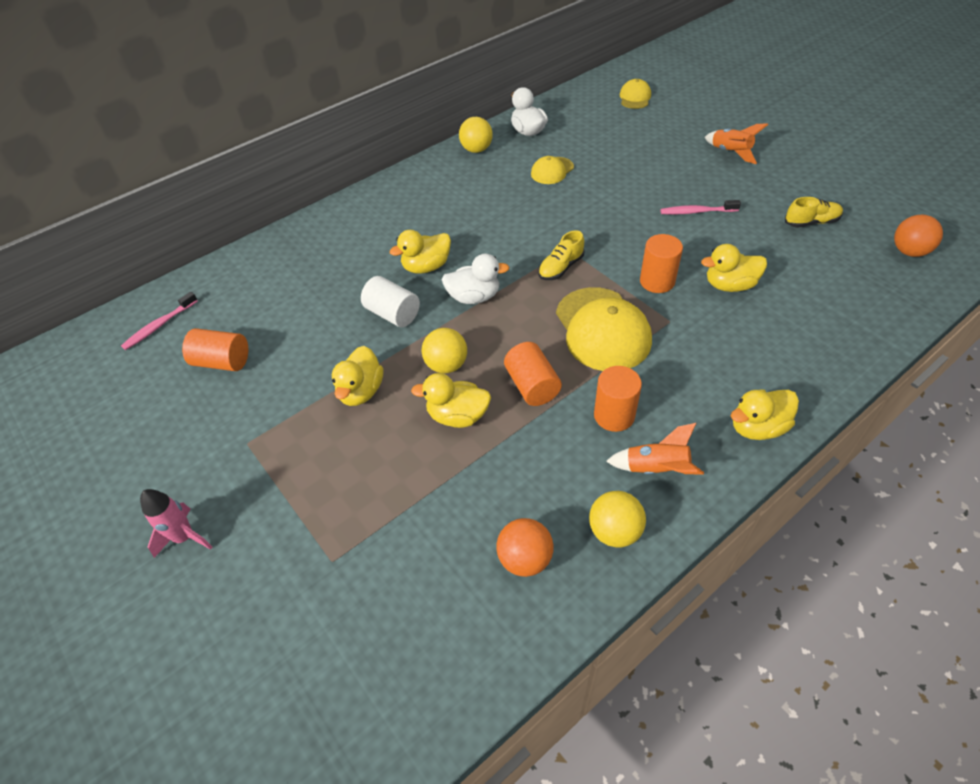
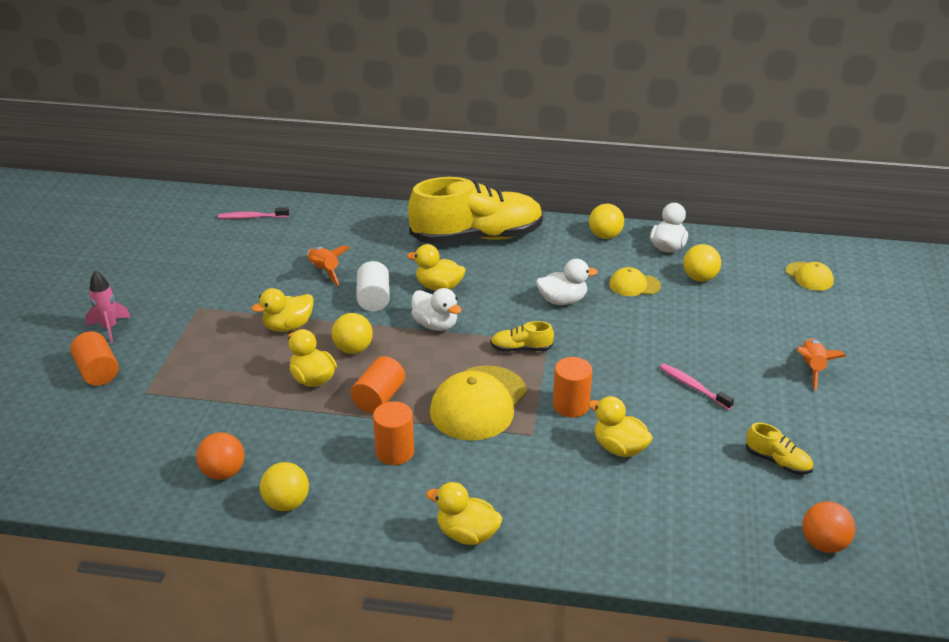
camera: 45 degrees right, 15 degrees down
orange cylinder [182,328,248,371] -> orange cylinder moved to [70,331,119,386]
orange rocket [606,423,704,475] -> orange rocket moved to [307,246,350,286]
yellow cap [620,79,651,109] -> yellow cap turned 90 degrees clockwise [786,262,834,291]
none -> yellow shoe [408,177,543,244]
none -> white duck [536,259,598,305]
none -> yellow ball [683,244,721,282]

